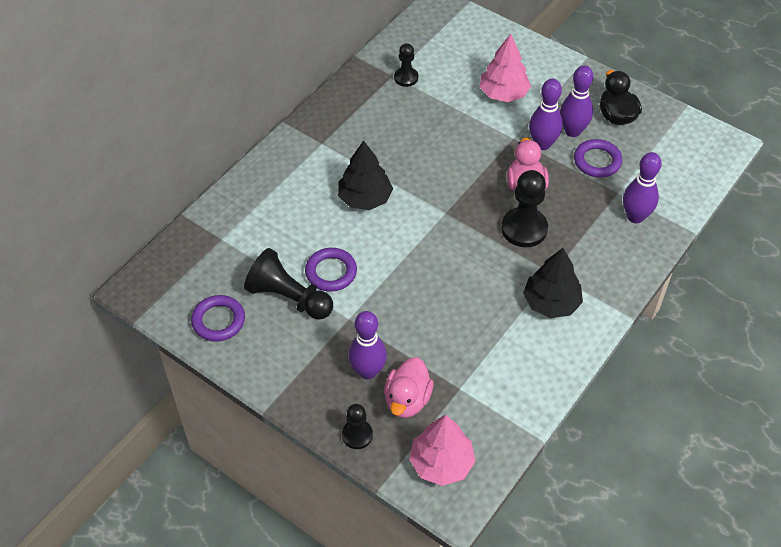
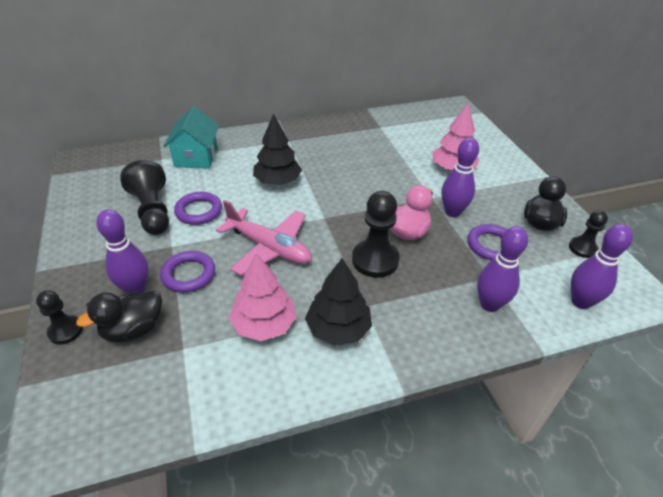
camera: 35 degrees right, 10 degrees down
purple ring [191,295,245,342] -> purple ring moved to [160,251,215,293]
pink duck [384,357,434,418] -> black duck [76,290,162,342]
black pawn [394,43,418,87] -> black pawn moved to [569,210,608,258]
pink tree [409,415,476,486] -> pink tree moved to [229,253,296,341]
purple bowling pin [560,65,594,137] -> purple bowling pin moved to [571,224,633,309]
none -> turquoise house [163,106,219,169]
none -> pink plane [216,200,312,276]

